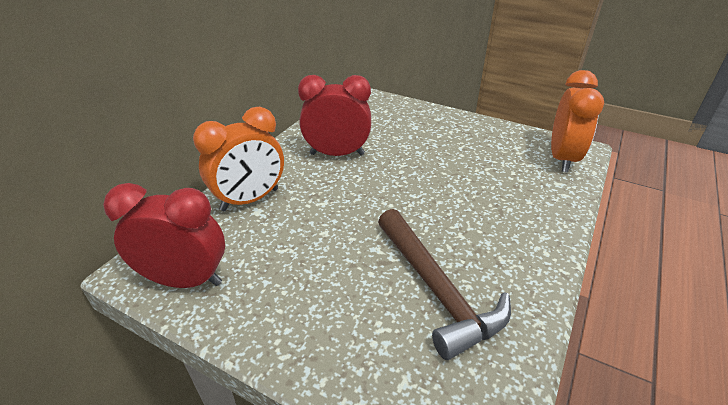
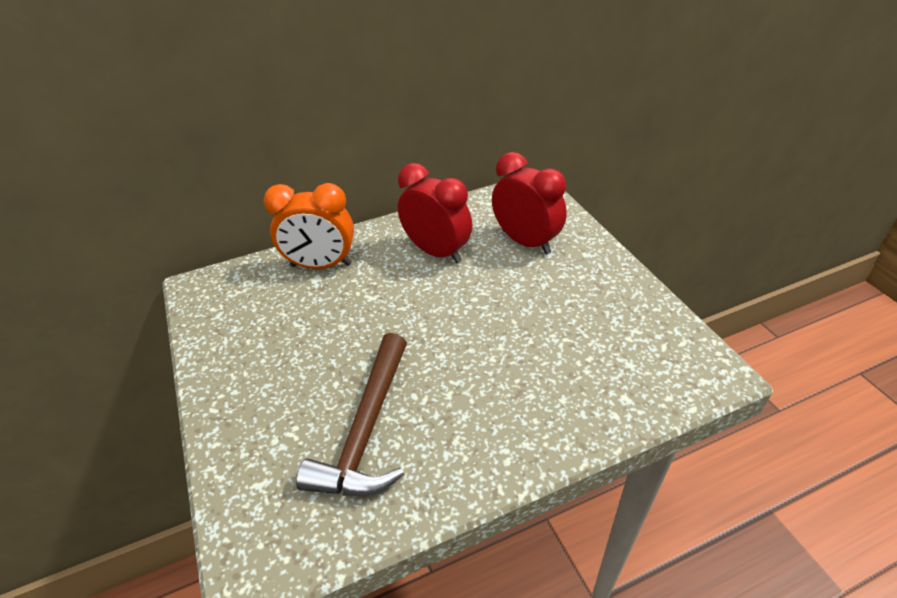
camera: 40 degrees right, 5 degrees up
red clock [103,183,225,288] -> red clock moved to [492,152,567,254]
orange clock [551,70,604,172] -> none

